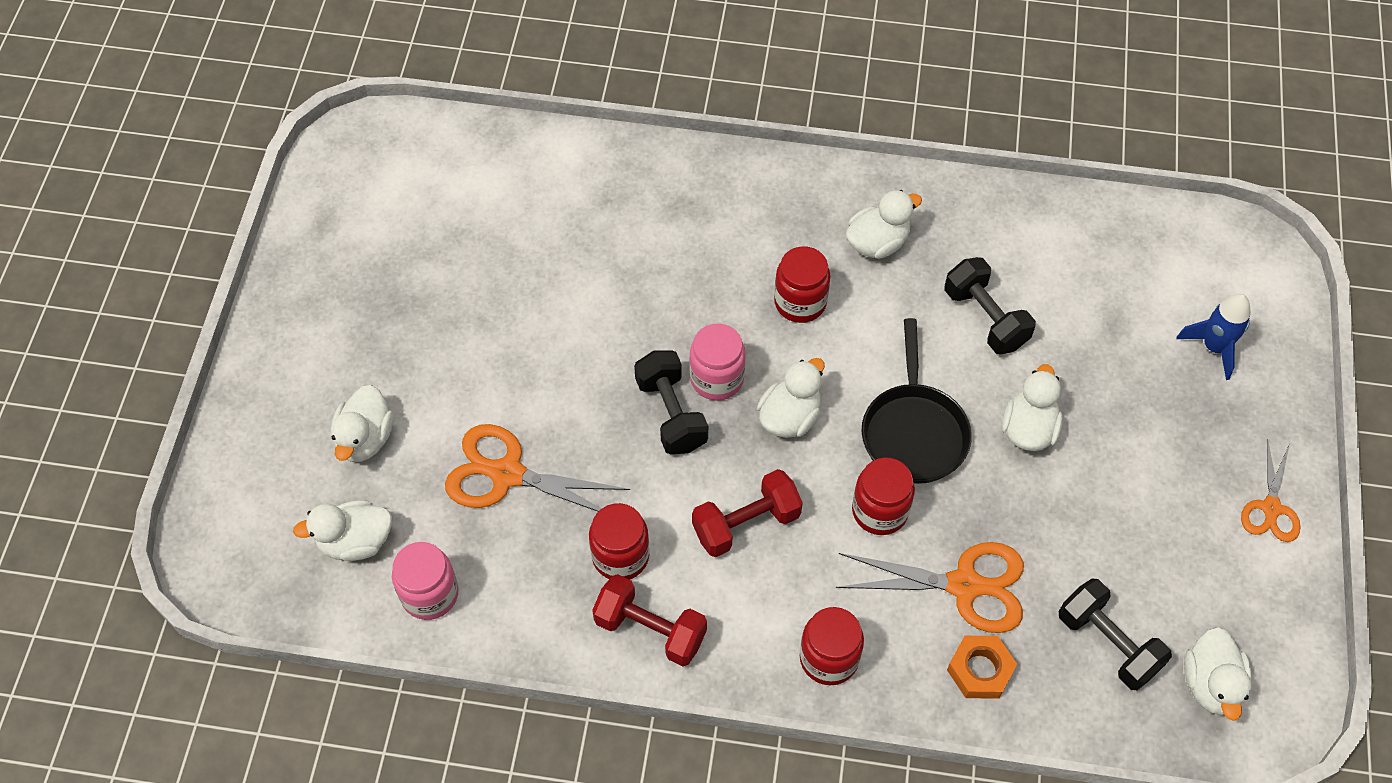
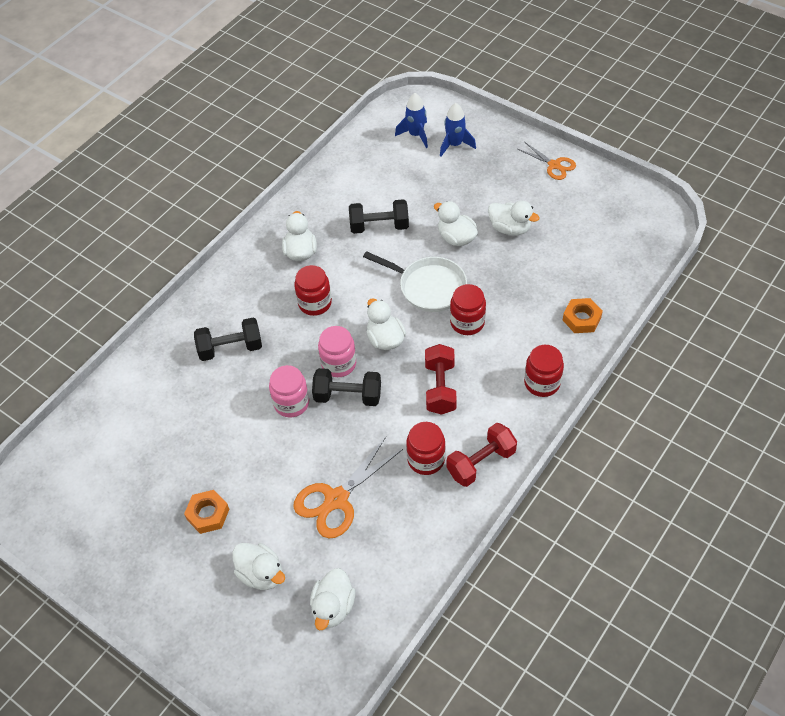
camera: 60 degrees left, 5 degrees down
pink jar [392,542,459,620] -> pink jar moved to [269,365,309,417]
orange scissors [836,542,1024,633] -> none
black pan [862,318,972,484] -> white pan [363,251,467,312]
black dumbbell [1059,579,1172,690] -> black dumbbell moved to [194,318,262,361]
white duck [1184,627,1252,721] -> white duck moved to [488,201,540,236]
none -> orange nut [184,490,229,534]
none -> blue rocket [395,93,428,148]

